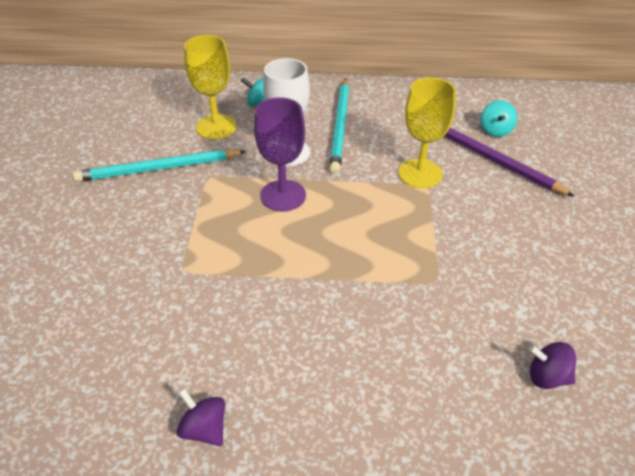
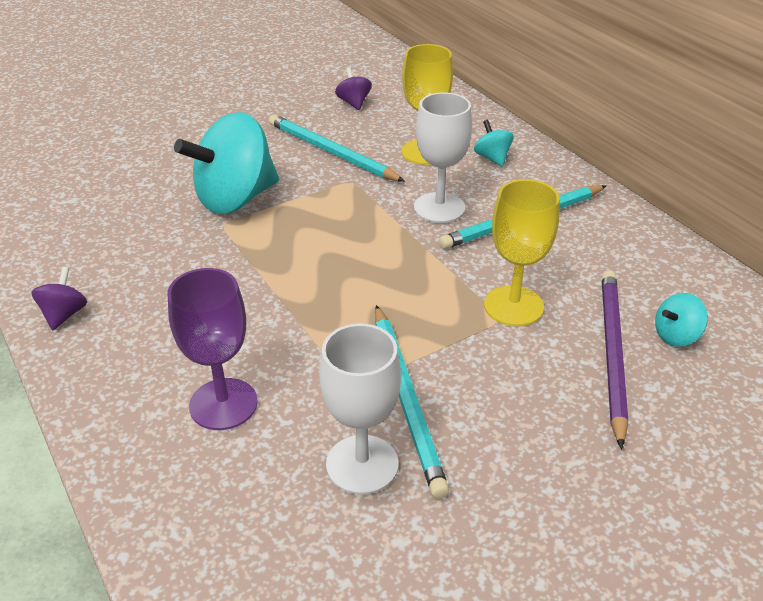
camera: 55 degrees right, 5 degrees down
purple goblet [254,97,306,211] -> purple goblet moved to [167,268,258,430]
purple spinning top [529,342,576,389] -> purple spinning top moved to [335,67,372,110]
none -> turquoise spinning top [174,112,279,214]
none -> white goblet [319,324,401,495]
none -> turquoise pencil [375,305,449,499]

